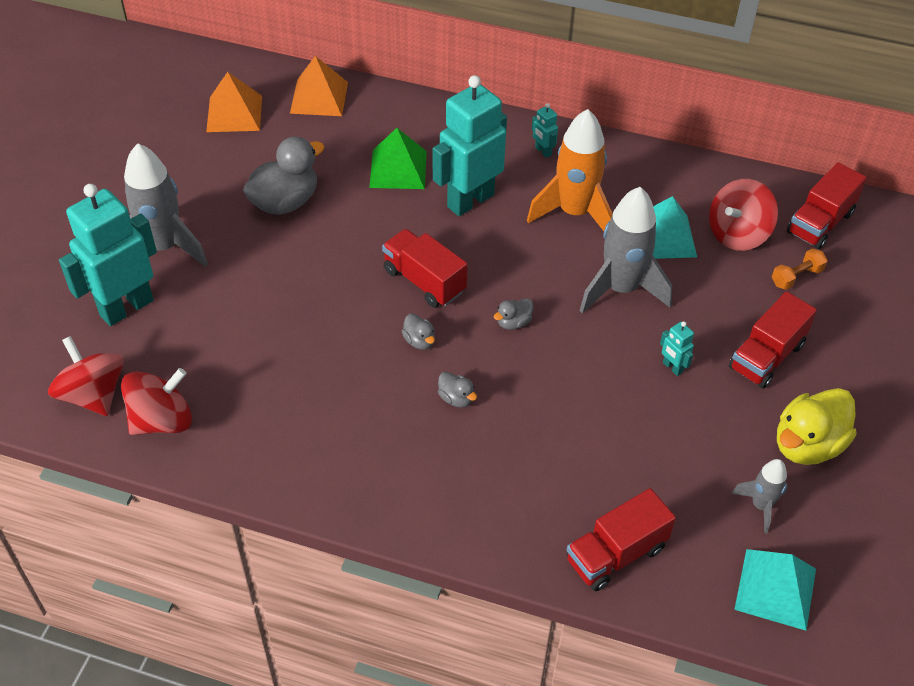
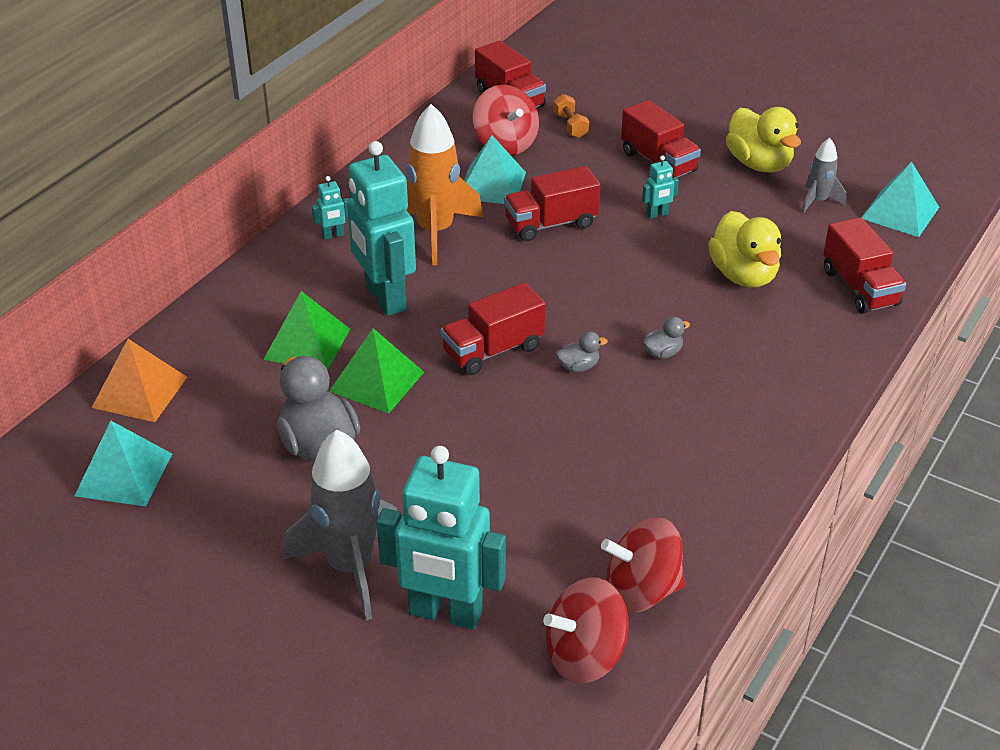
camera: 75 degrees left, 10 degrees down
turquoise robot [59,184,157,326] -> turquoise robot turned 45 degrees counterclockwise [376,446,506,630]
red spinning top [121,368,192,435] -> red spinning top turned 75 degrees counterclockwise [601,517,685,613]
orange pyramid [206,72,262,132] -> turquoise pyramid [75,421,172,507]
grey duck [494,298,533,330] -> none
grey rocket [579,187,672,314] -> red truck [504,166,601,241]
none -> green pyramid [329,328,424,414]
none -> yellow duck [708,211,781,288]

